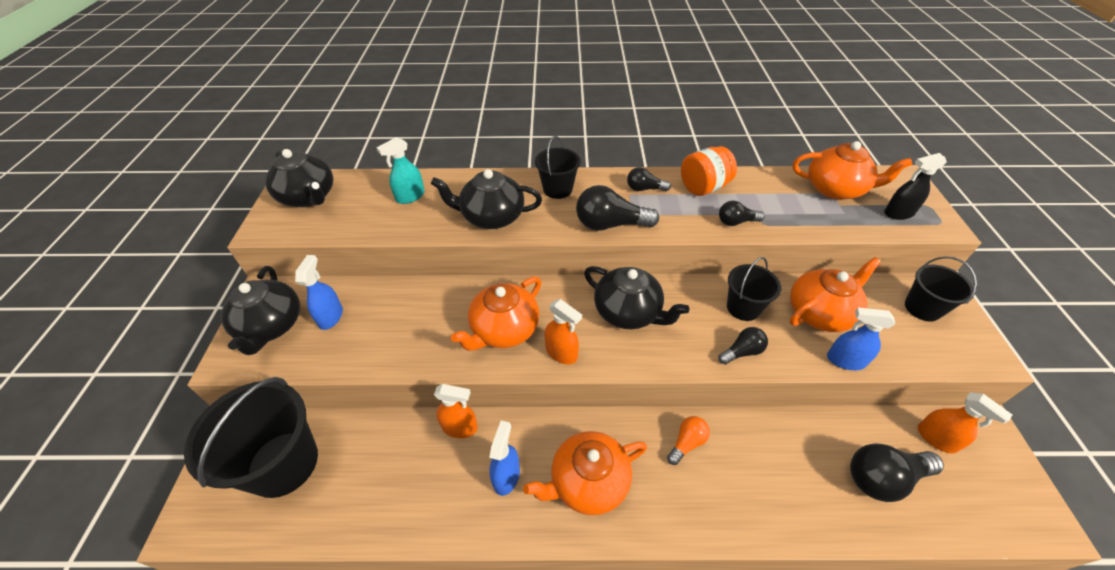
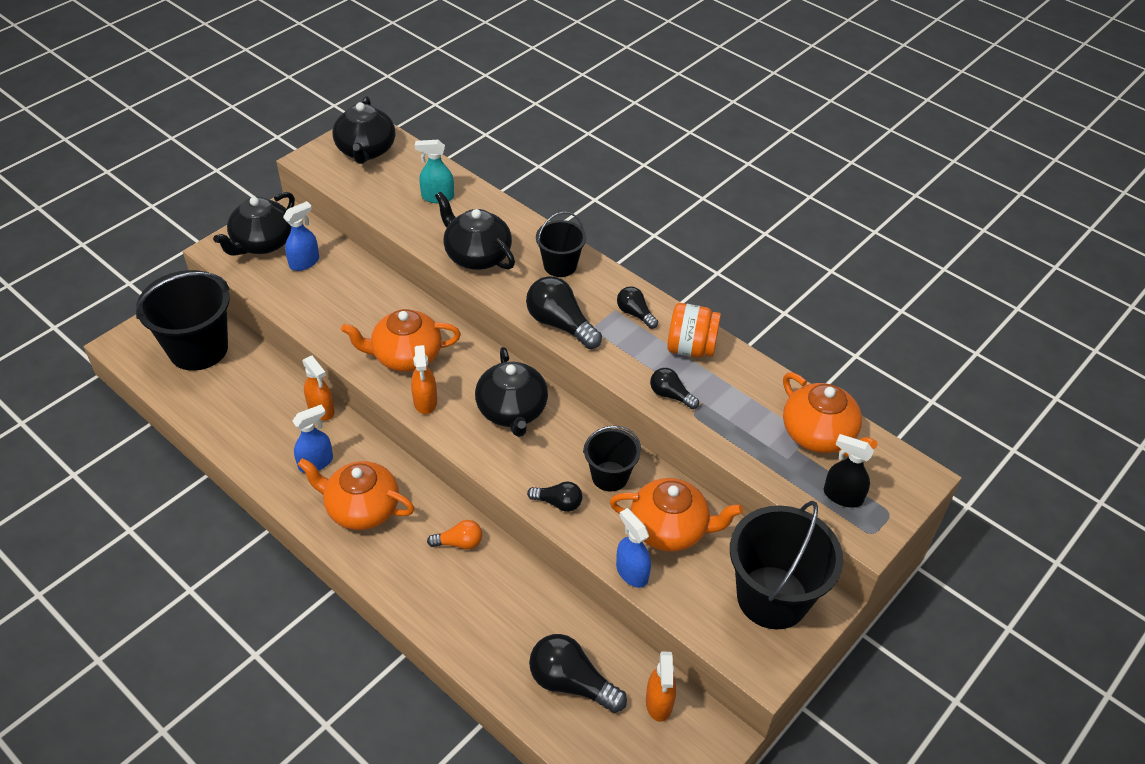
camera: 40 degrees right, 0 degrees up
black bucket [905,256,977,321] -> black bucket [730,501,843,630], size x1.80

